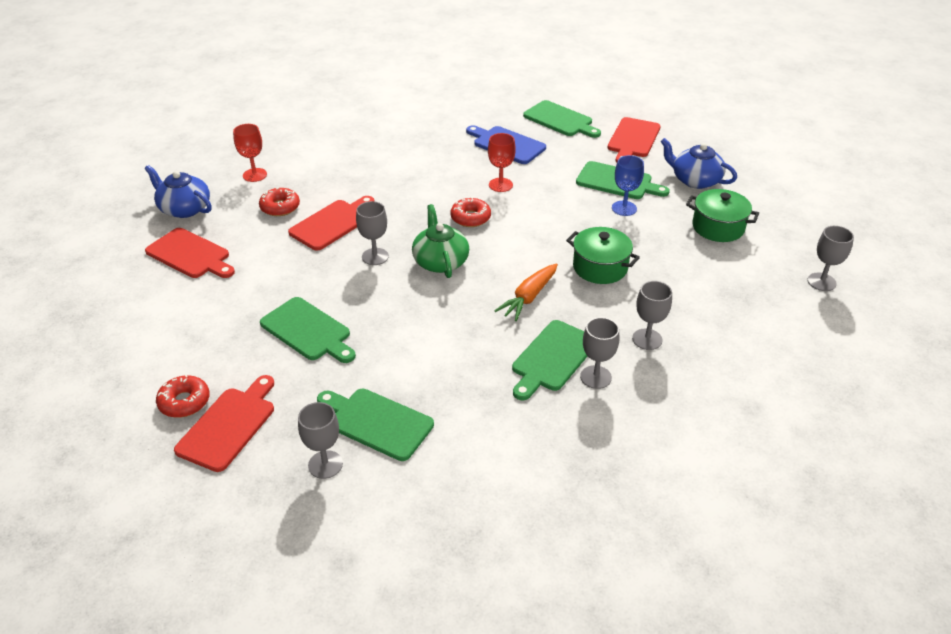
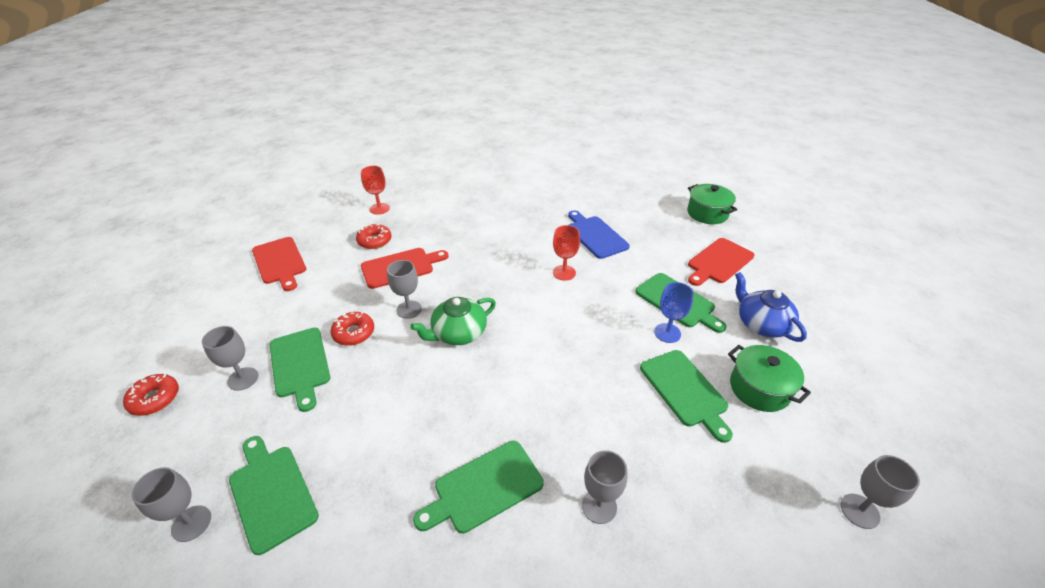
camera: 25 degrees right, 0 degrees up
blue teapot [145,165,212,218] -> none
red cutting board [174,375,274,472] -> none
green teapot [412,204,469,278] -> green teapot turned 135 degrees counterclockwise [410,297,496,345]
red donut [450,197,491,227] -> red donut moved to [330,312,374,346]
orange carrot [494,263,558,321] -> none
green cutting board [523,100,601,138] -> green cutting board moved to [640,350,733,443]
green pot [566,227,640,284] -> green pot moved to [687,184,737,224]
grey goblet [580,317,619,389] -> grey goblet moved to [202,326,258,391]

